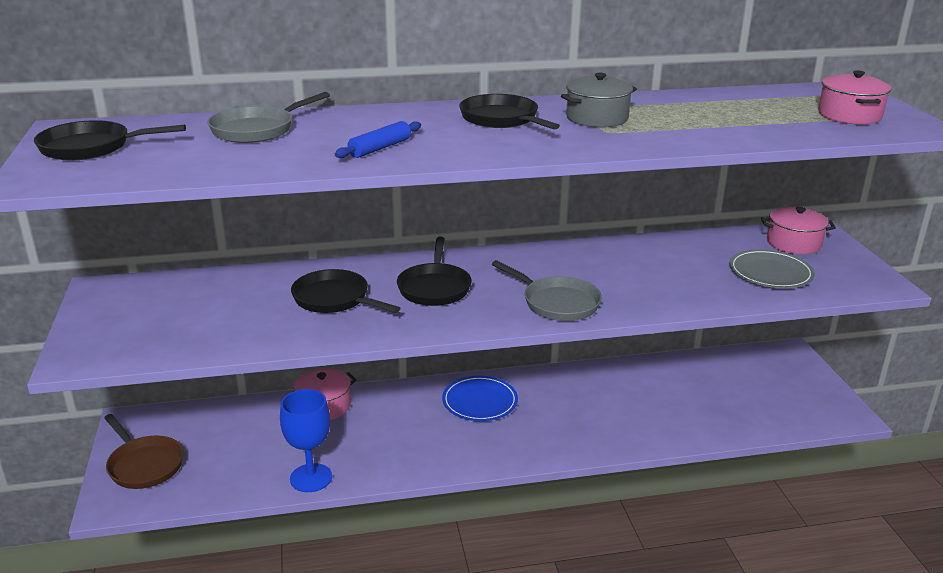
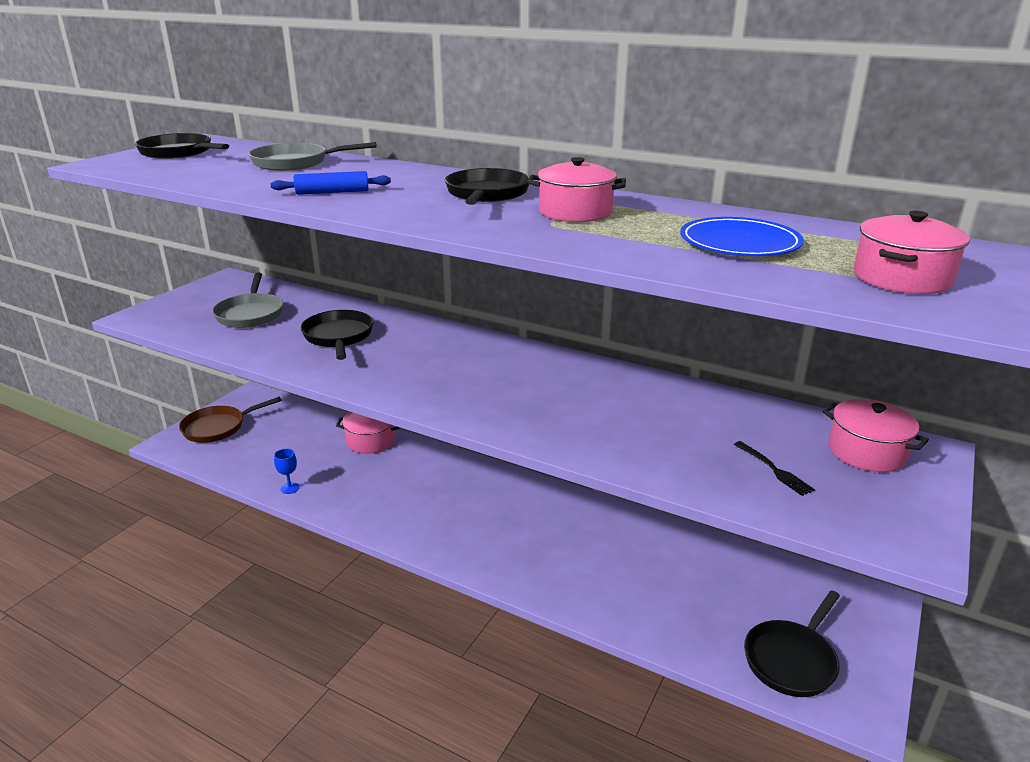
camera: 40 degrees right, 0 degrees up
brown pan [104,414,184,489] -> brown pan turned 60 degrees clockwise [179,397,281,443]
blue goblet [280,389,332,492] -> blue goblet [274,449,300,494], size x0.49
black pan [397,237,472,306] -> black pan moved to [744,590,840,697]
blue plate [442,376,518,421] -> blue plate moved to [680,217,804,256]
grey pan [492,260,602,321] -> grey pan moved to [212,273,283,328]
grey pot [561,73,637,128] -> pink pot [527,157,626,222]
grey plate [729,249,815,288] -> black fork [734,441,815,496]

